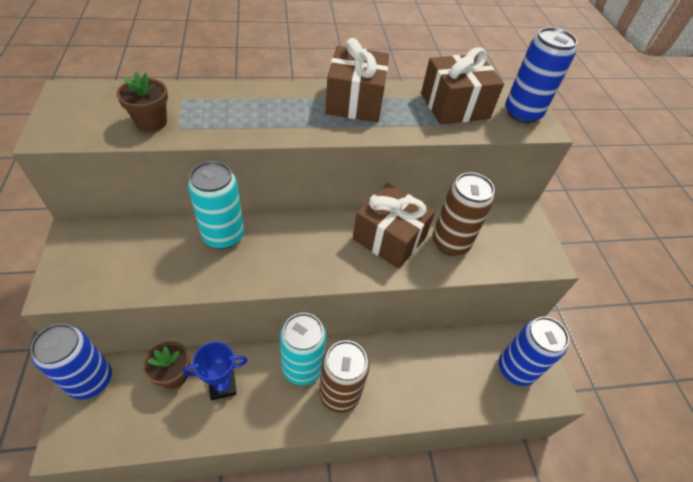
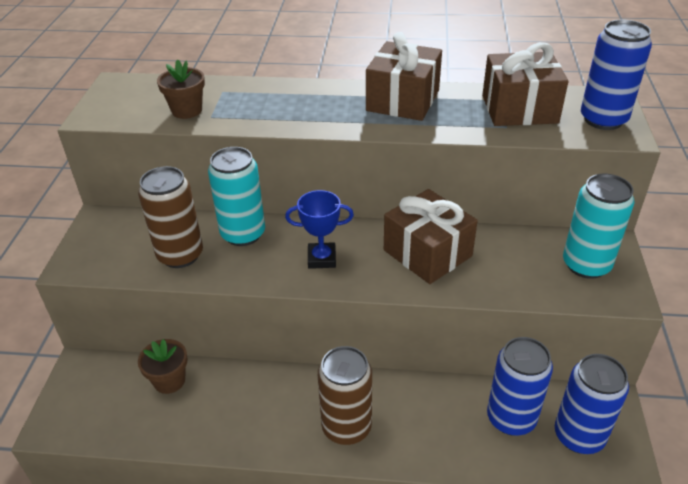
camera: 20 degrees right, 10 degrees down
blue can [30,323,112,400] -> blue can moved to [487,337,553,436]
blue trophy [183,342,248,400] -> blue trophy moved to [285,190,354,269]
turquoise can [280,313,326,385] -> turquoise can moved to [563,174,635,279]
brown can [432,172,495,256] -> brown can moved to [138,166,203,268]

